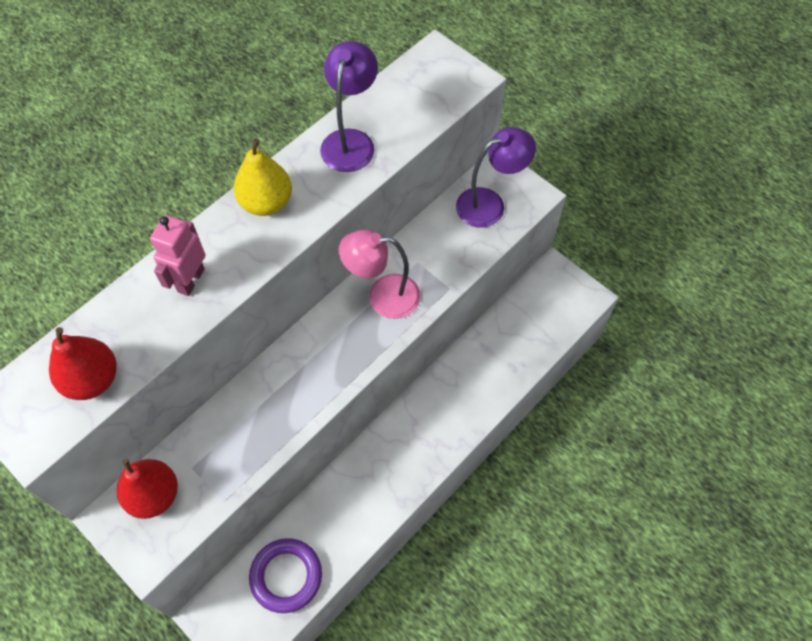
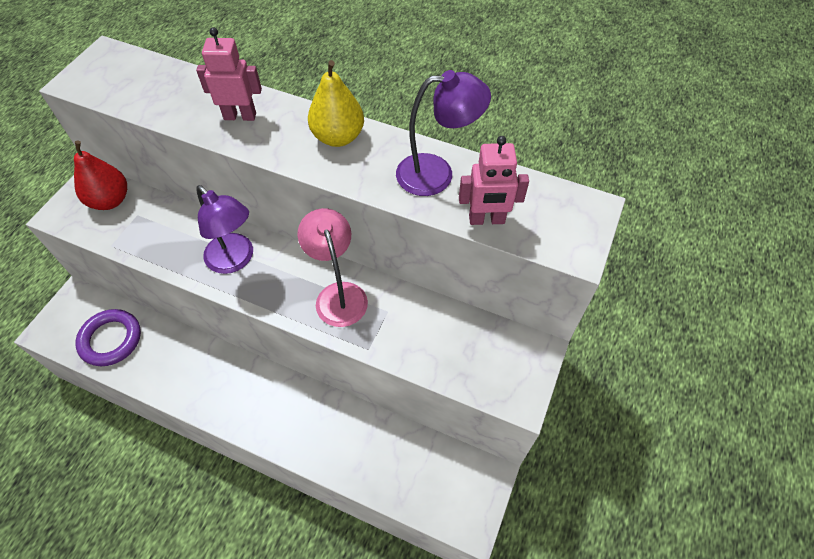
camera: 70 degrees right, 5 degrees down
red pear [49,327,117,400] -> none
purple lamp [456,127,536,228] -> purple lamp moved to [197,185,253,274]
none -> pink robot [459,136,529,225]

